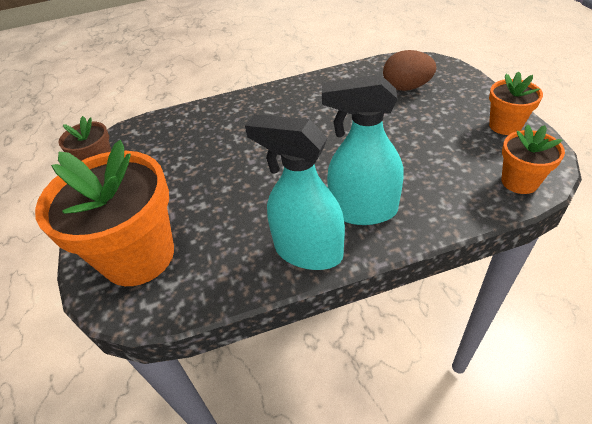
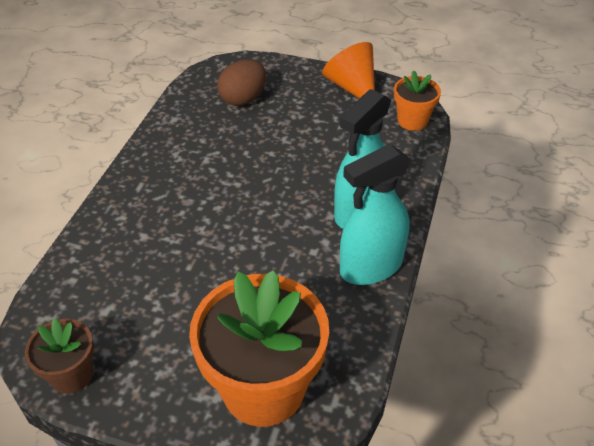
camera: 60 degrees left, 0 degrees up
orange flower pot [489,71,543,135] -> orange cone [322,42,375,99]

